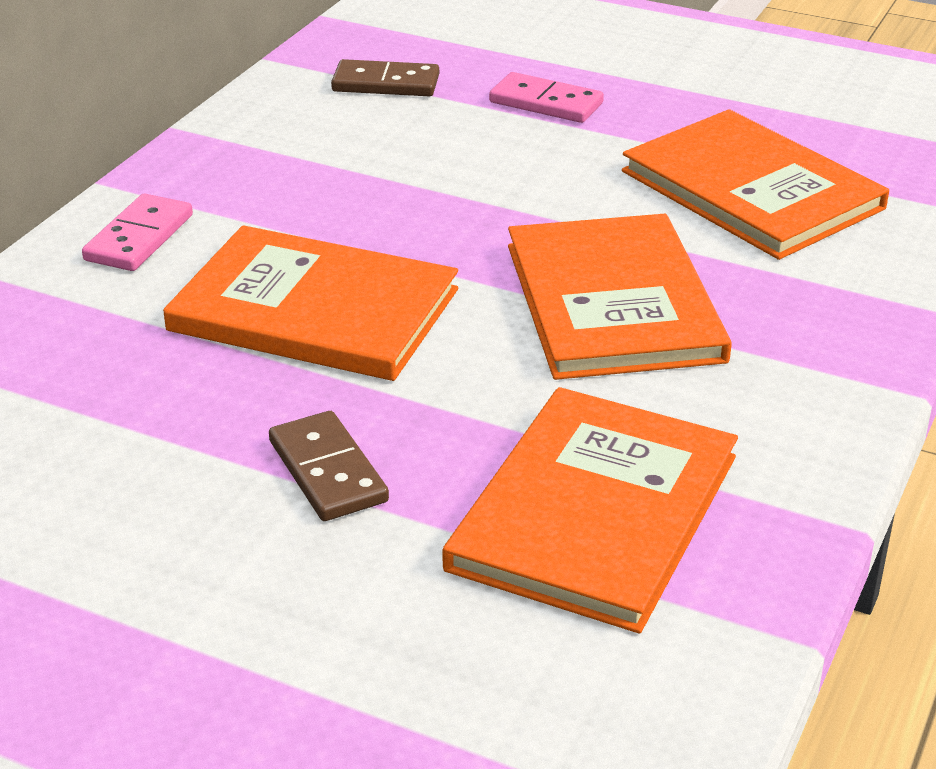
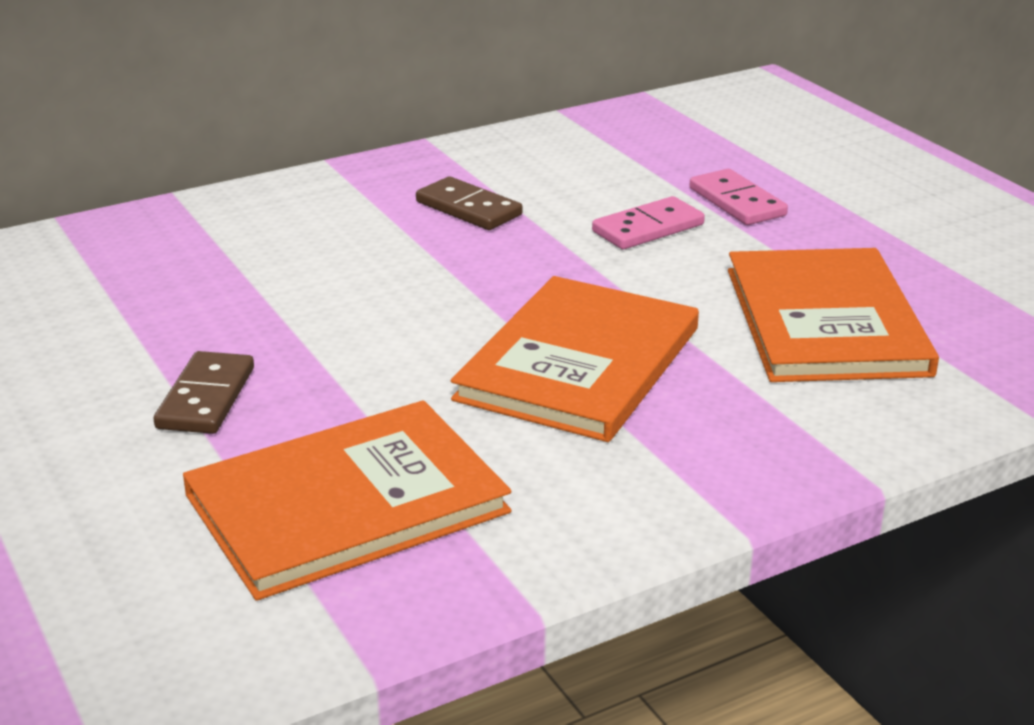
camera: 35 degrees right, 5 degrees down
pink domino [82,194,193,271] -> pink domino moved to [592,196,705,249]
orange book [163,225,458,381] -> none
brown domino [331,59,439,96] -> brown domino moved to [416,176,523,230]

